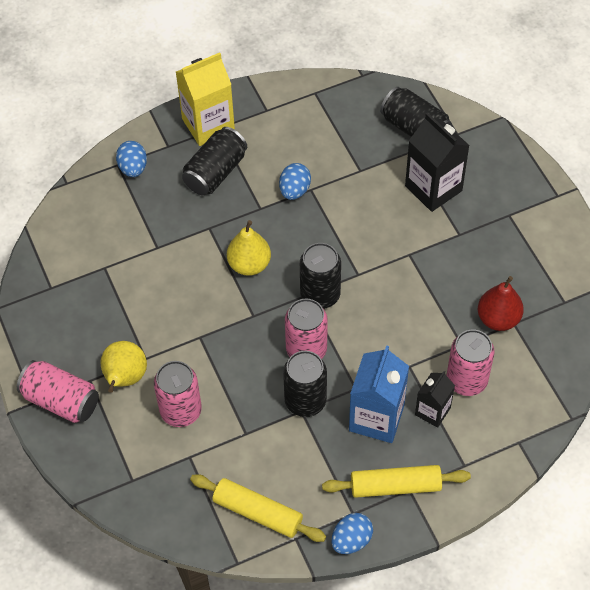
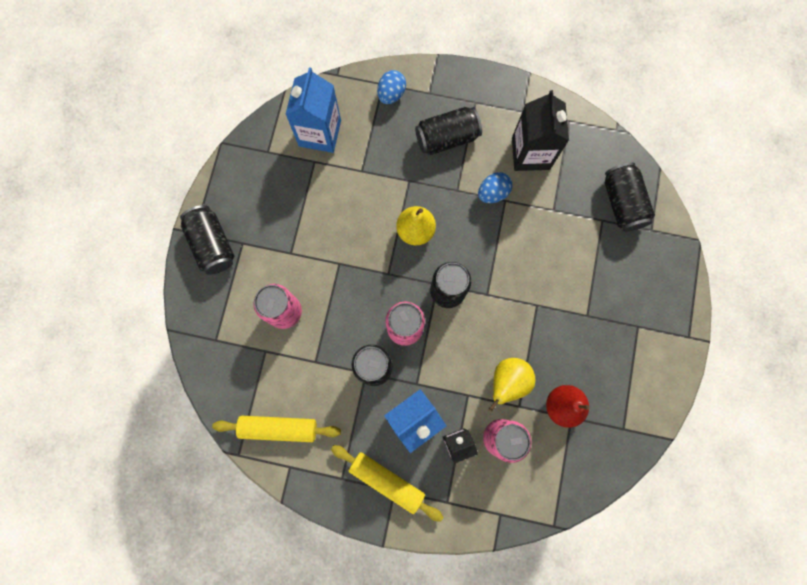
camera: 35 degrees right, 20 degrees up
pink can [17,360,99,423] -> black can [180,205,234,275]
yellow pear [100,341,147,393] -> yellow pear moved to [489,358,535,411]
yellow carton [176,53,235,146] -> none
yellow rolling pin [190,474,326,542] -> yellow rolling pin turned 60 degrees counterclockwise [212,416,341,442]
blue egg [331,513,373,554] -> none
black carton [405,113,470,212] -> black carton moved to [512,90,569,171]
none -> blue carton [285,67,341,153]

